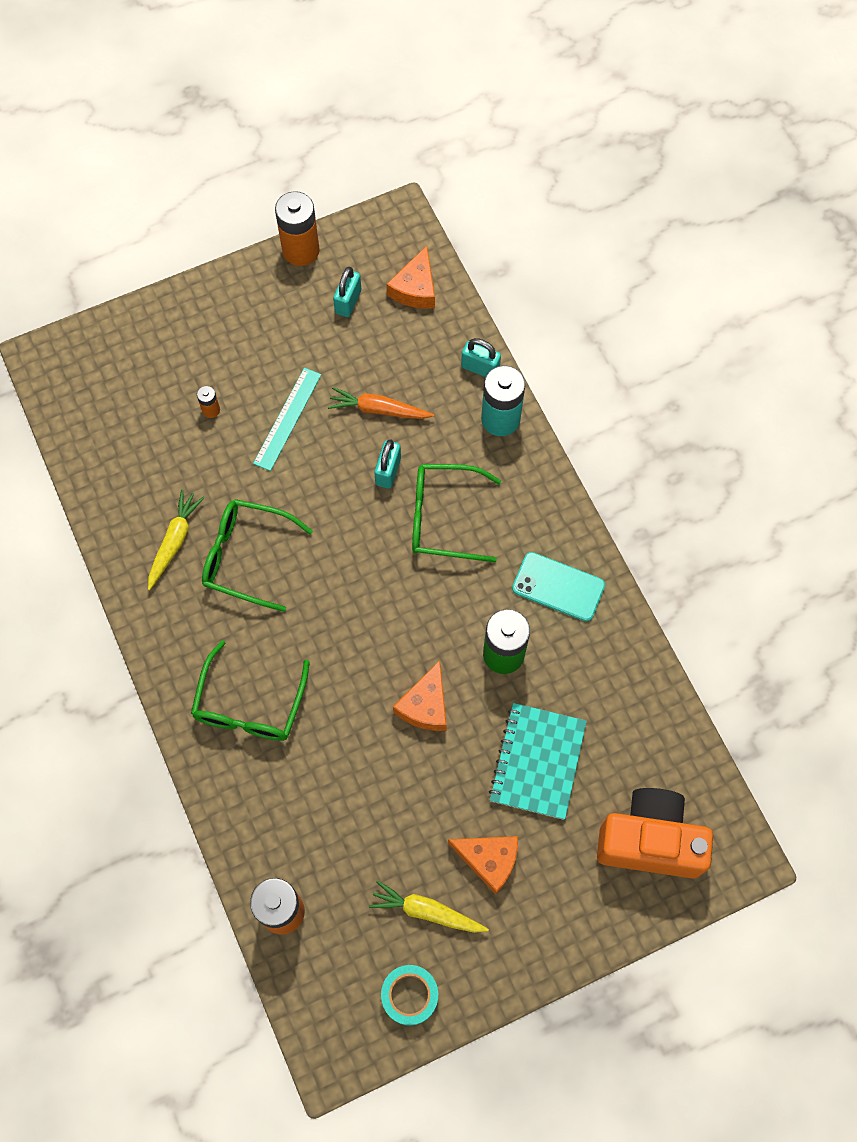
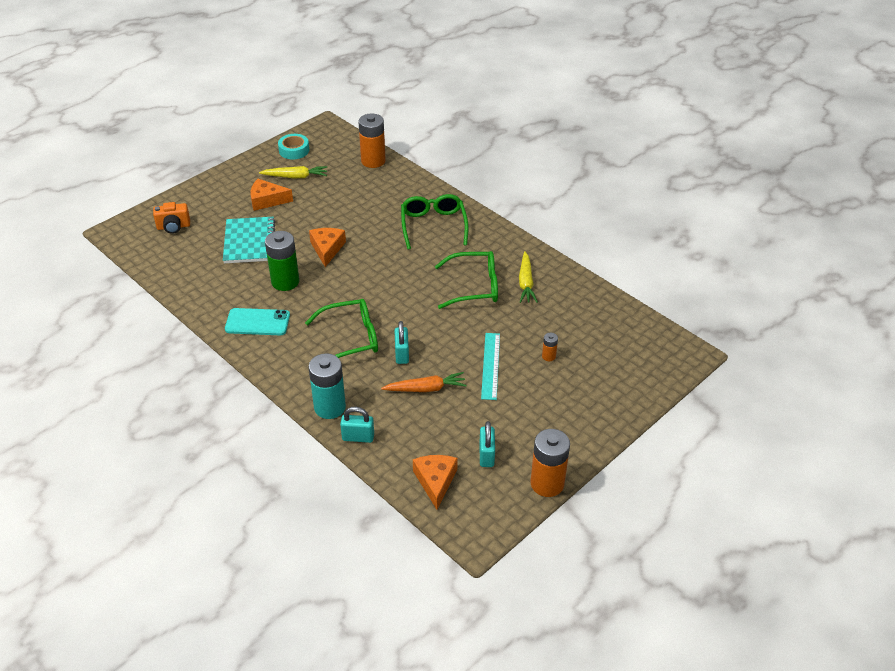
camera: 160 degrees right, 25 degrees down
orange camera [597,788,713,879] -> orange camera [153,202,190,234], size x0.53

